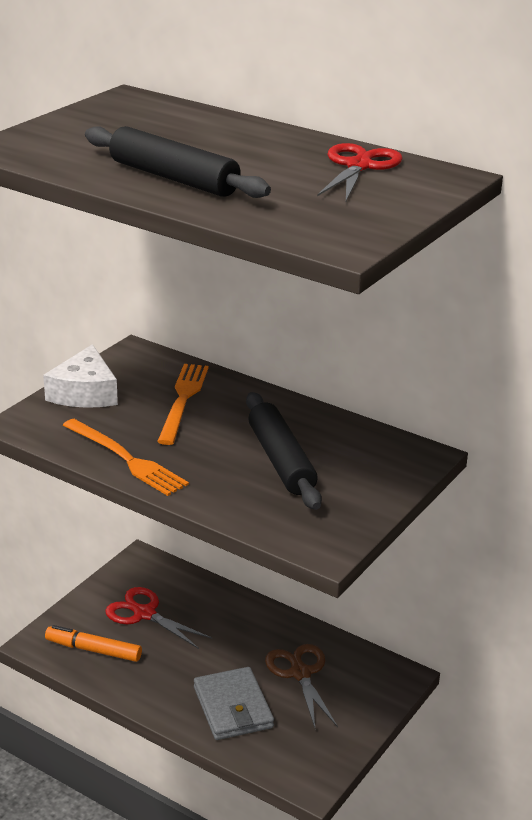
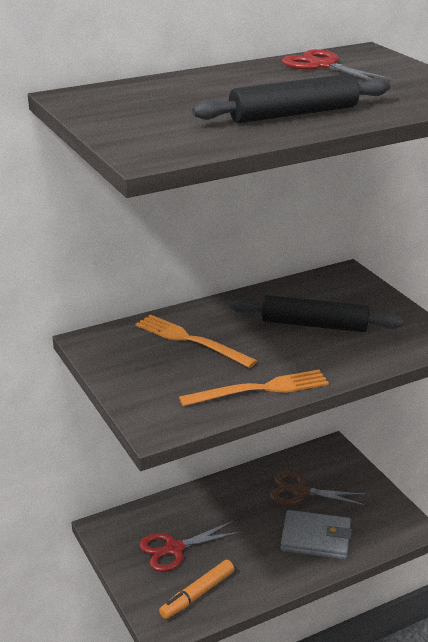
camera: 60 degrees left, 0 degrees up
white cheese [43,344,118,408] -> none

